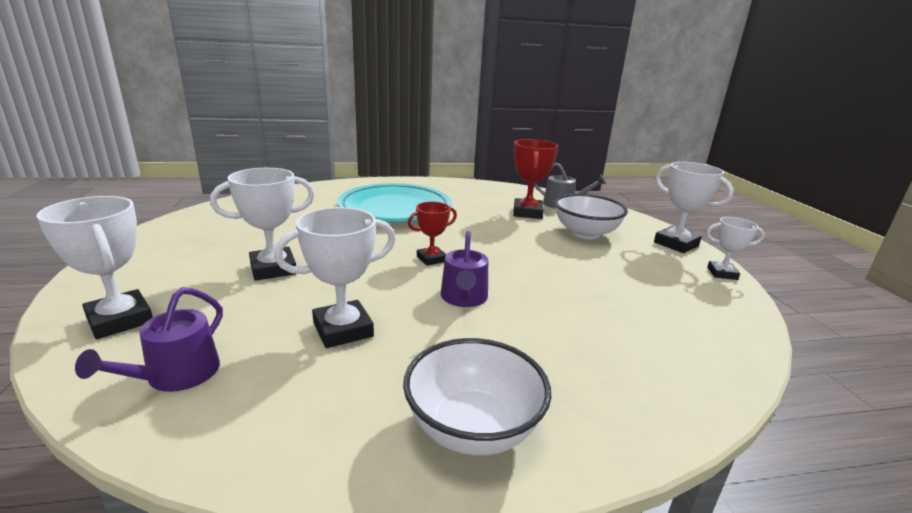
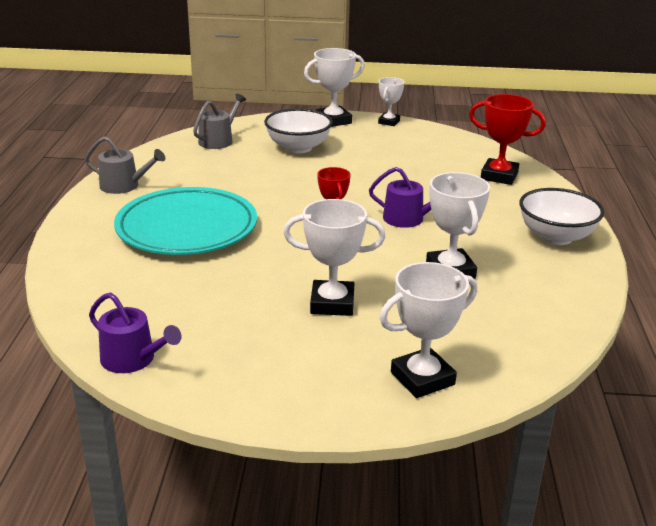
camera: 75 degrees left, 5 degrees up
purple watering can [75,287,223,392] -> purple watering can moved to [89,292,181,373]
white trophy [210,168,315,281] -> white trophy turned 75 degrees counterclockwise [284,199,385,316]
red trophy [513,139,558,219] -> red trophy moved to [469,94,546,185]
none -> grey watering can [85,136,165,194]

